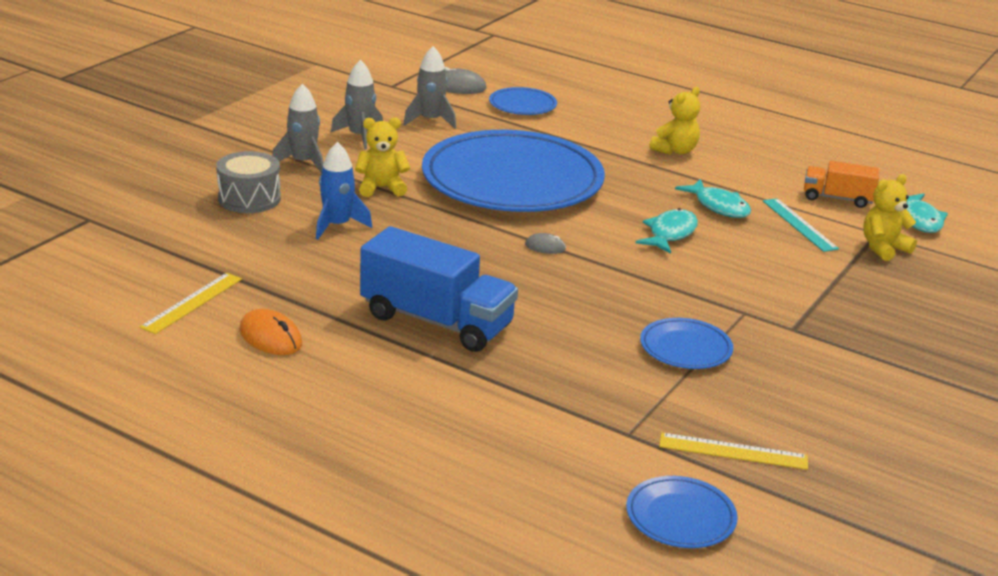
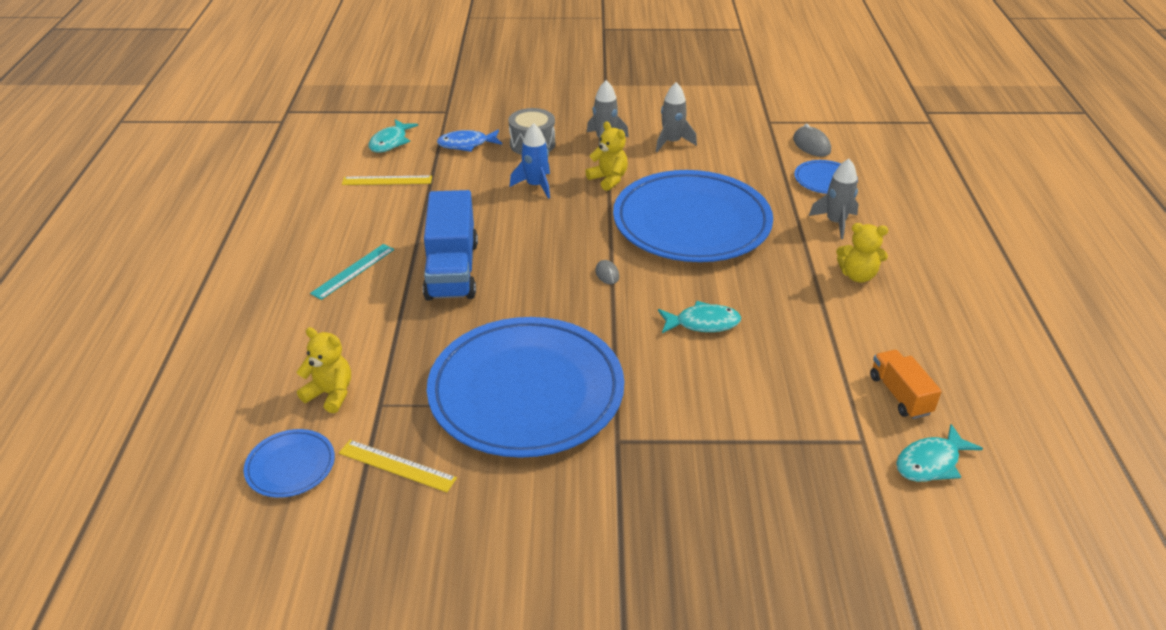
camera: 60 degrees right, 10 degrees up
orange mouse [239,309,302,355] -> none
grey rocket [403,46,456,129] -> grey rocket moved to [809,159,858,239]
blue plate [640,318,733,369] -> blue plate [427,317,624,458], size x2.39
yellow ruler [659,433,808,470] -> yellow ruler turned 45 degrees counterclockwise [339,440,457,492]
turquoise fish [675,179,751,218] -> turquoise fish moved to [369,119,418,153]
turquoise ruler [763,198,839,252] -> turquoise ruler moved to [310,244,394,300]
yellow teddy bear [863,174,917,261] -> yellow teddy bear moved to [296,327,351,413]
none -> blue fish [437,130,502,152]

